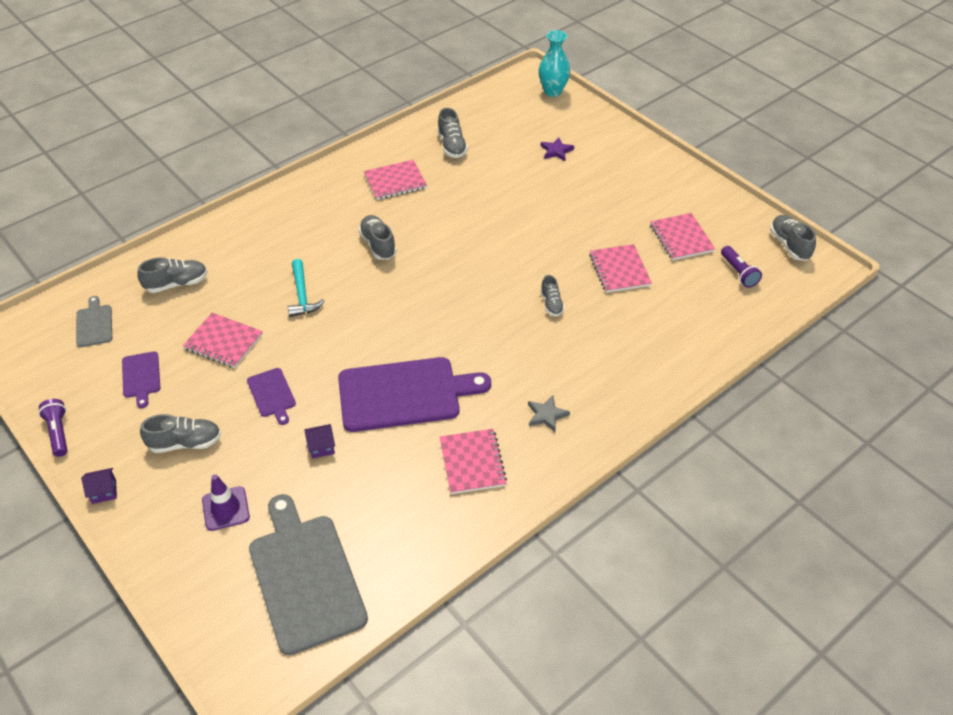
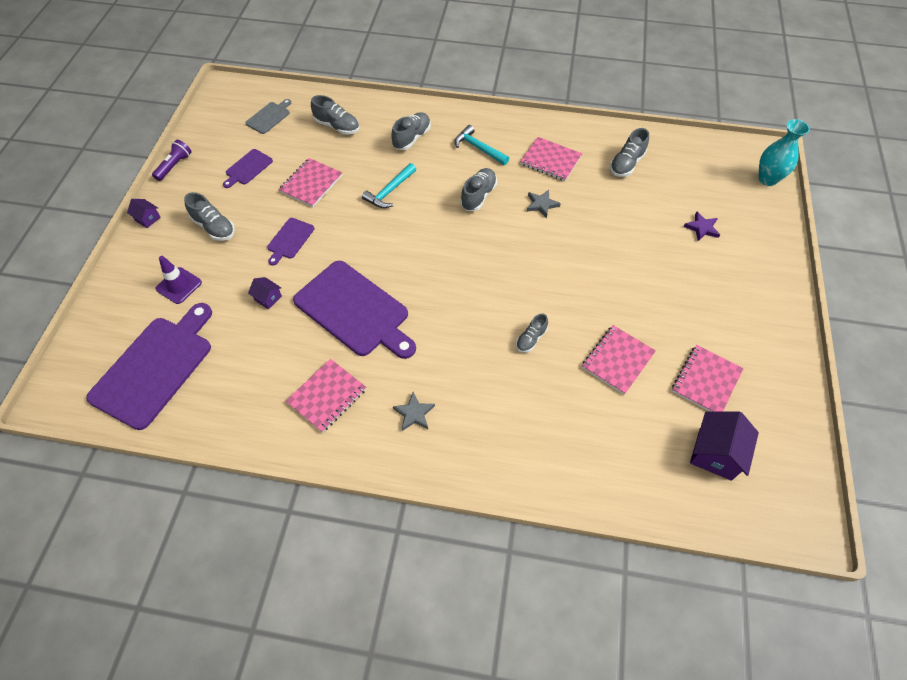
camera: 50 degrees right, 10 degrees up
pink notebook [183,313,263,368] -> pink notebook turned 45 degrees clockwise [278,158,342,207]
grey cutting board [249,494,368,655] -> purple cutting board [86,303,212,430]
purple flashlight [721,246,762,288] -> purple house [690,411,759,481]
grey shoe [770,215,816,261] -> grey shoe moved to [391,112,431,150]
none -> turquoise hammer [455,125,509,165]
none -> grey star [527,190,561,218]

